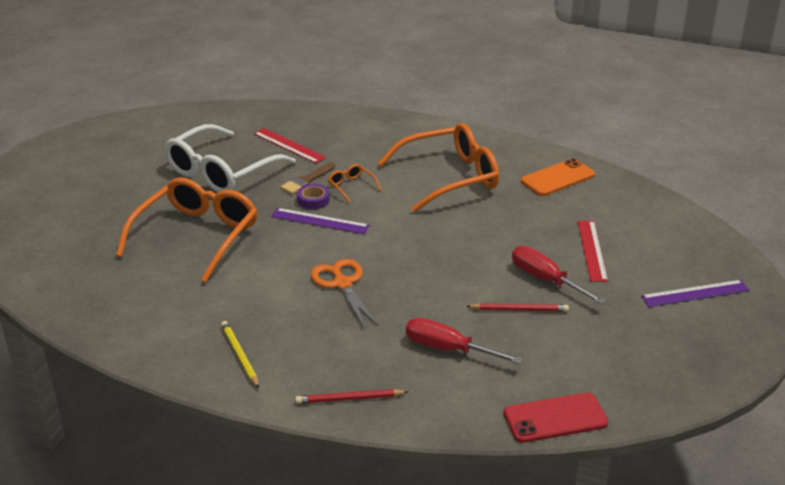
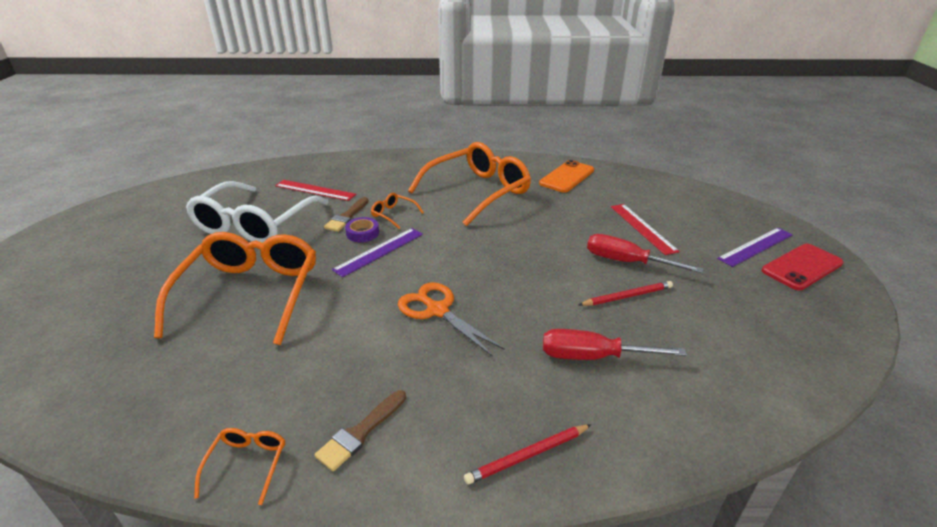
camera: 20 degrees left, 0 degrees up
yellow pencil [221,321,259,388] -> brown brush [315,390,406,471]
purple ruler [271,208,370,234] -> purple ruler turned 45 degrees counterclockwise [332,228,423,277]
red phone [504,393,608,443] -> red phone moved to [762,244,843,290]
none -> orange glasses [194,428,285,505]

